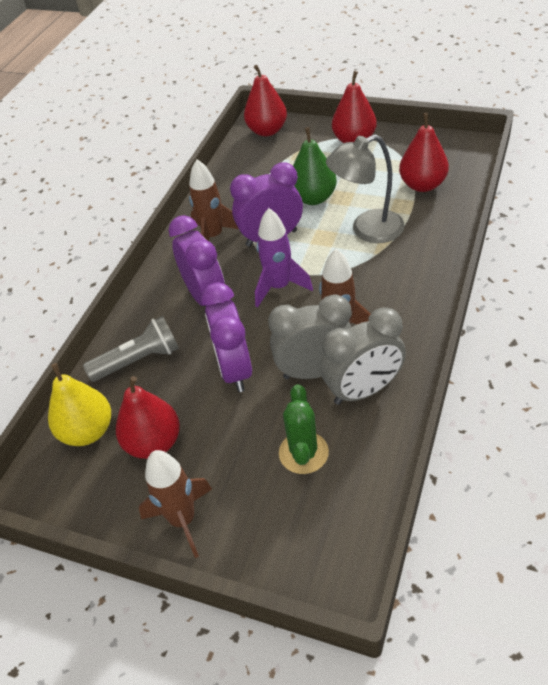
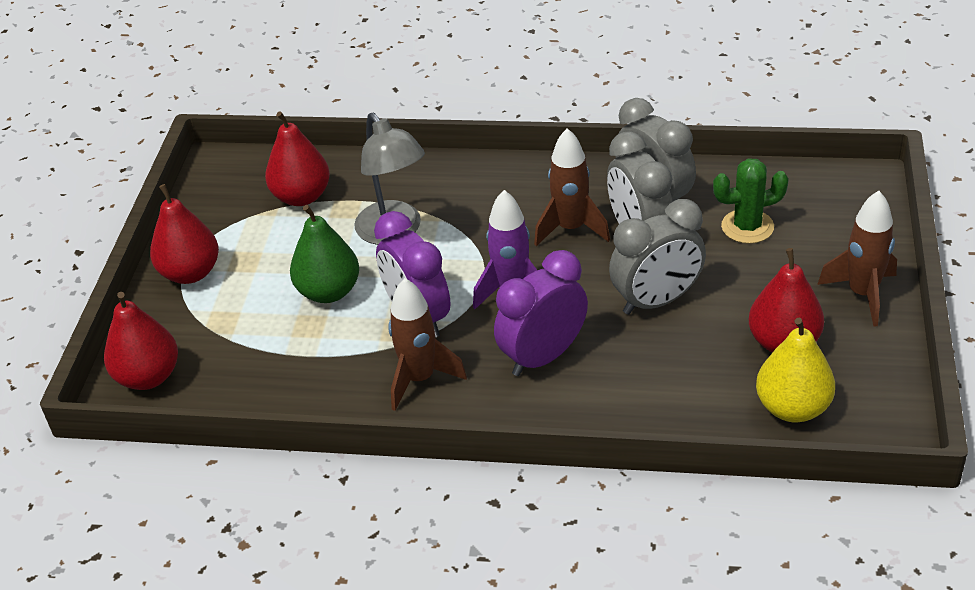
camera: 105 degrees left, 5 degrees down
grey flashlight [83,316,179,382] -> none
purple clock [201,282,252,392] -> grey clock [609,199,706,315]

